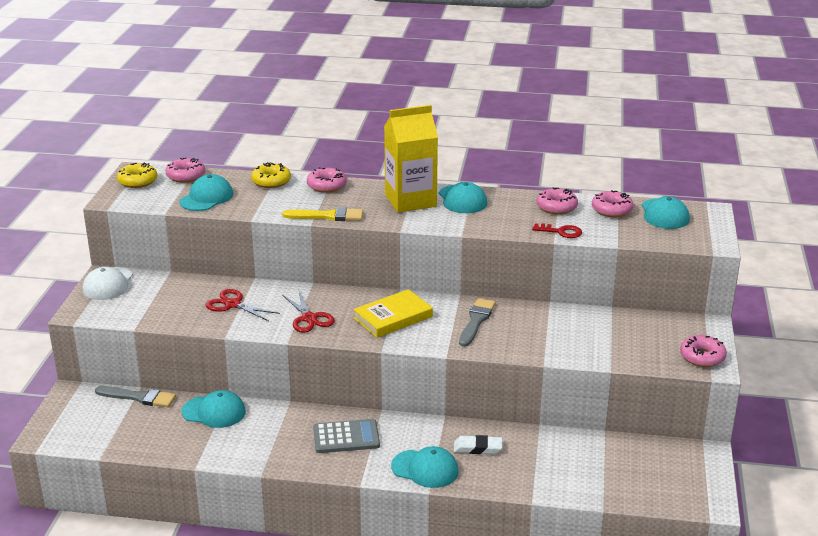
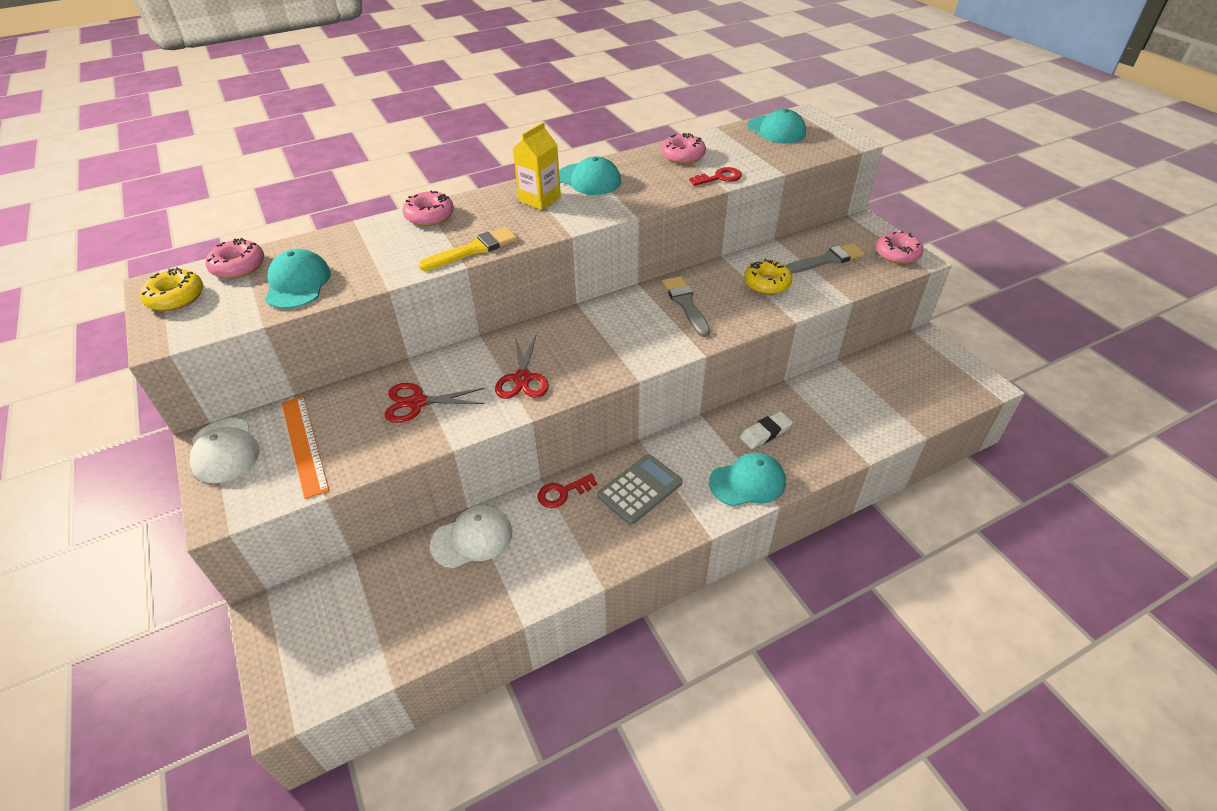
camera: 35 degrees left, 15 degrees up
grey brush [95,386,176,407] -> grey brush moved to [785,243,865,274]
turquoise cap [181,390,246,428] -> white cap [430,505,512,568]
yellow donut [251,162,291,188] -> yellow donut moved to [744,259,792,295]
red scissors [282,291,335,333] -> red scissors turned 60 degrees clockwise [495,334,549,399]
yellow book [353,289,433,338] -> none
yellow carton [384,105,438,213] -> yellow carton [513,122,561,210], size x0.61
pink donut [592,190,634,217] -> none
none -> orange ruler [282,396,329,499]
none -> red key [537,473,597,508]

